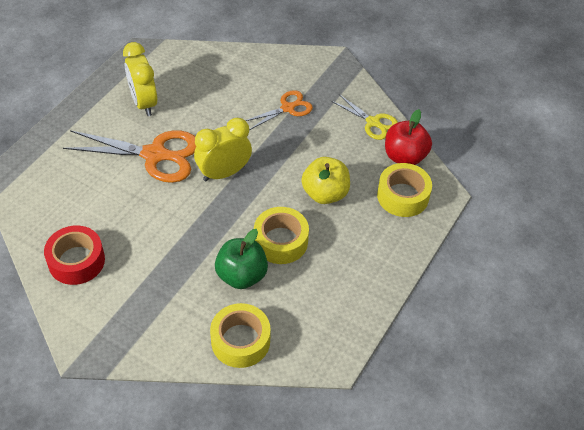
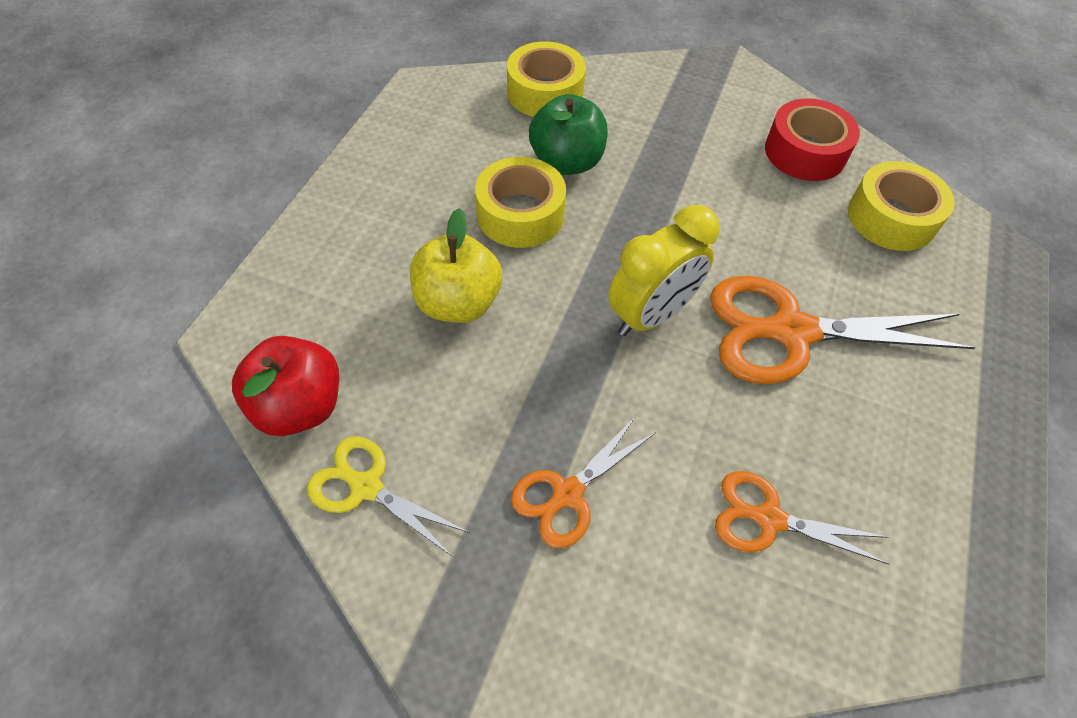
camera: 170 degrees right, 5 degrees up
yellow clock [123,42,157,116] -> none
yellow tape [377,163,432,217] -> yellow tape moved to [848,161,955,251]
none -> orange scissors [715,471,889,565]

